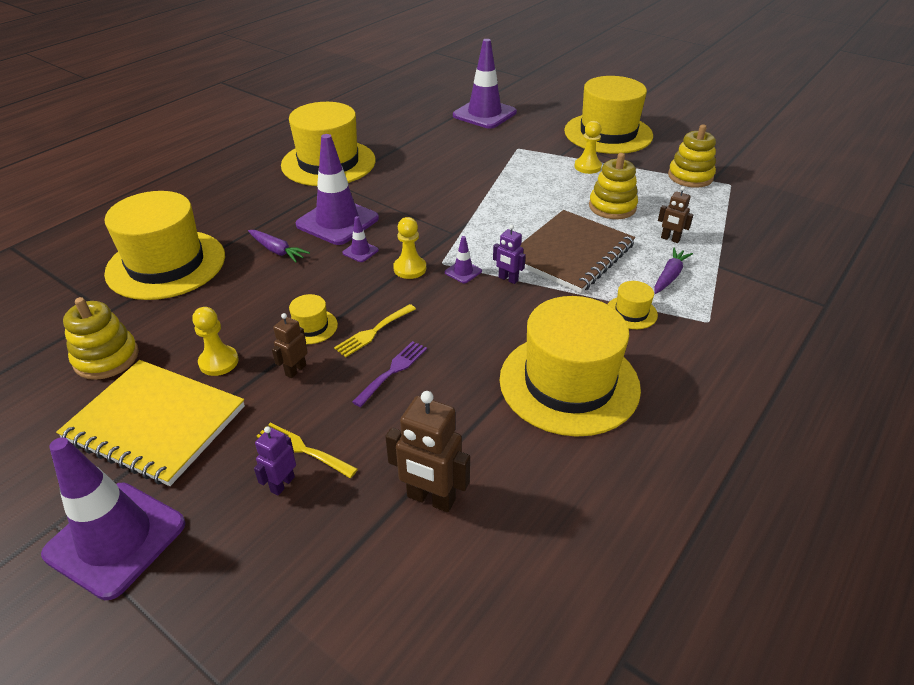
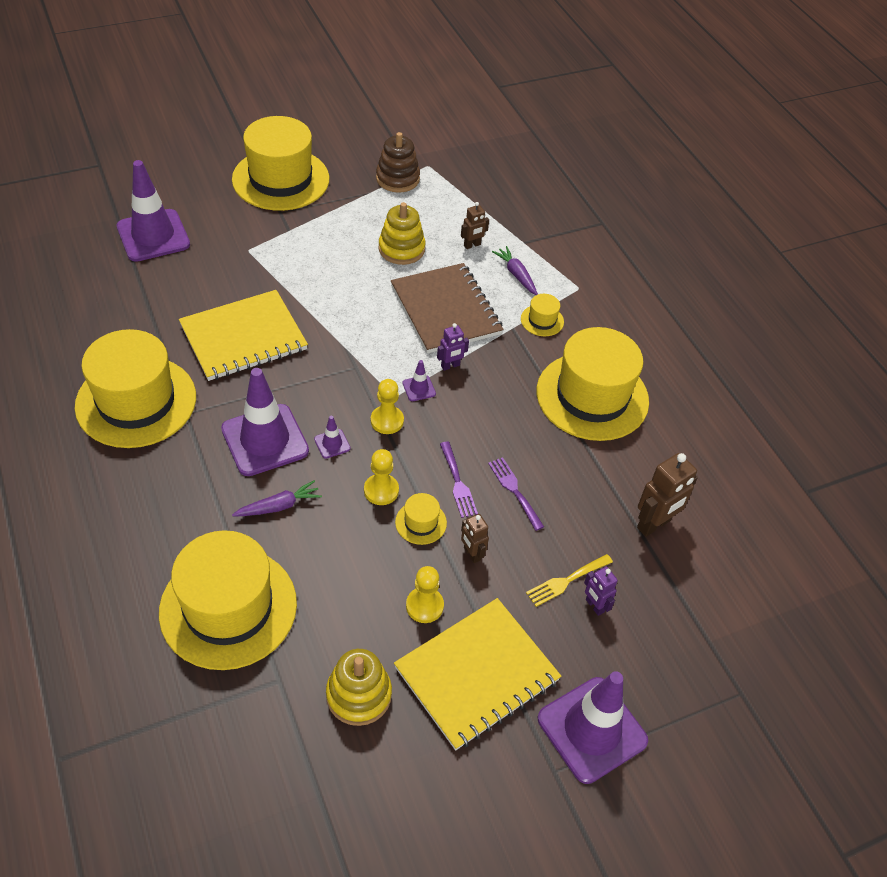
camera: 65 degrees left, 10 degrees up
yellow fork [334,304,416,357] -> purple fork [440,442,478,518]
yellow pawn [574,121,602,174] -> yellow pawn moved to [364,449,399,505]
yellow stacking toy [668,124,716,188] -> brown stacking toy [376,132,420,193]
none -> yellow notebook [179,290,308,381]

